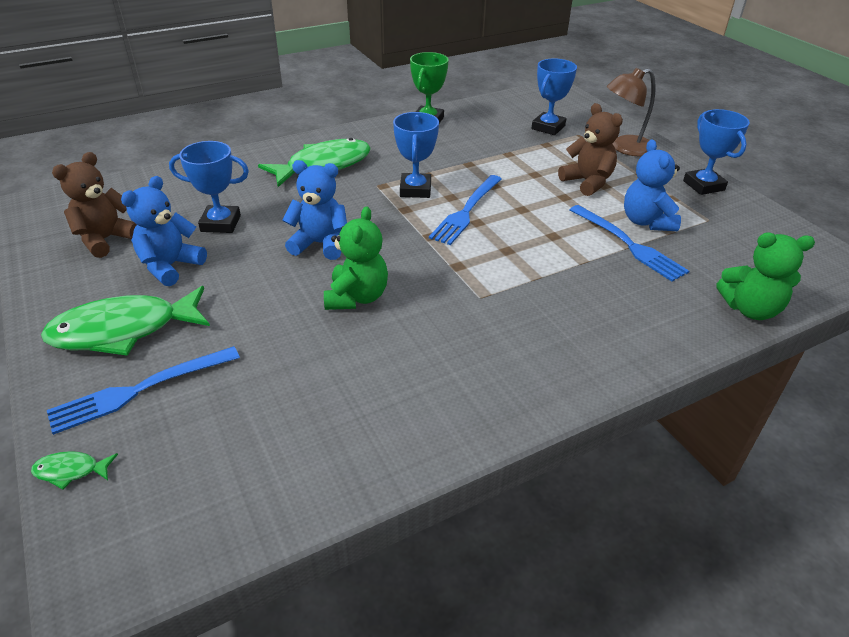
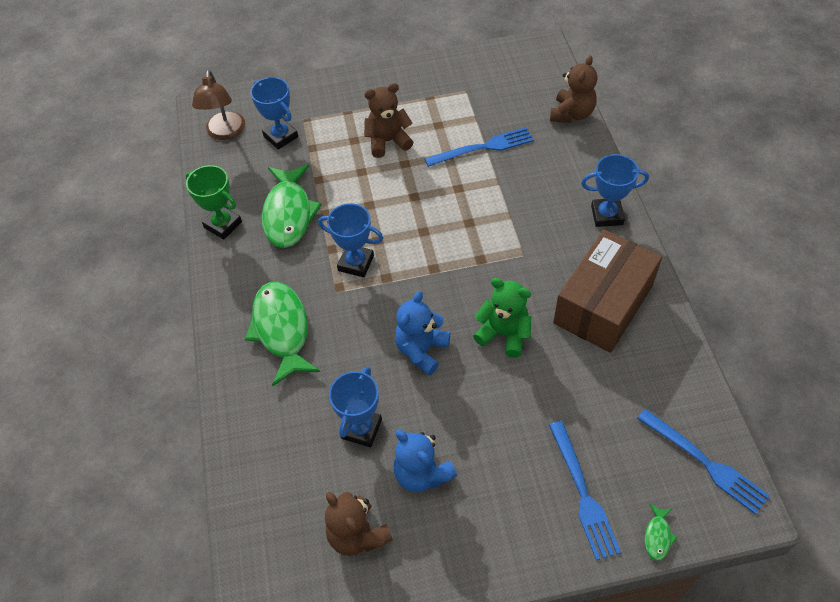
camera: 70 degrees left, 15 degrees up
green fish [41,286,210,356] -> green fish moved to [262,164,322,248]
blue fork [429,175,502,245] -> blue fork moved to [637,409,770,515]
brown lamp [606,68,655,156] -> brown lamp moved to [192,70,245,140]
blue teddy bear [624,139,681,231] -> none
blue trophy [683,109,750,195] -> blue trophy moved to [581,154,649,227]
green teddy bear [716,233,815,320] -> brown teddy bear [550,55,597,123]
none -> brown box [553,229,662,353]

